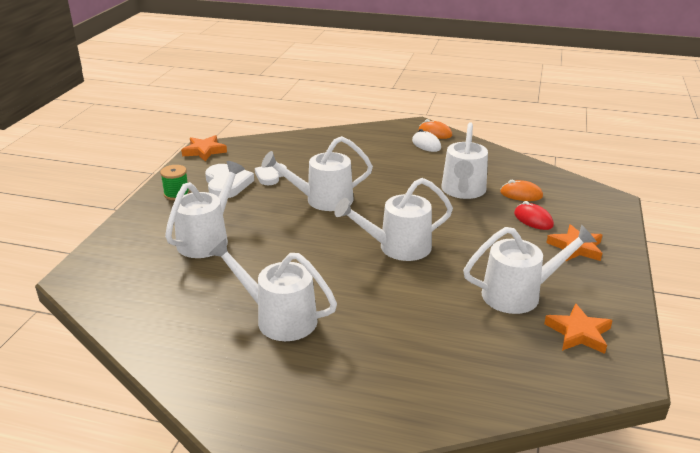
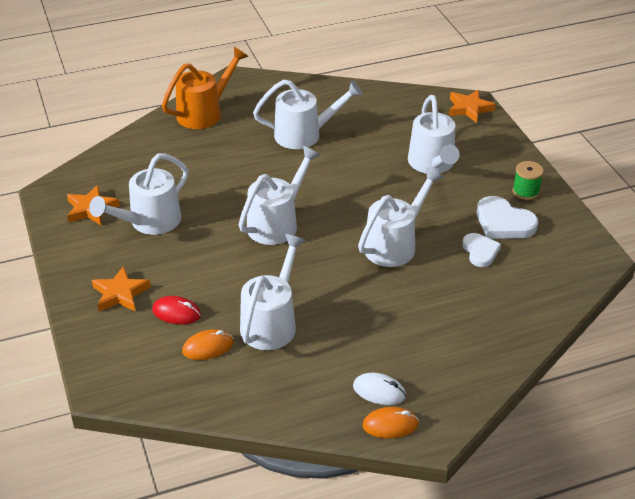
camera: 145 degrees right, 10 degrees up
orange star [181,135,227,161] -> orange star moved to [449,89,496,123]
white watering can [442,122,488,199] -> white watering can turned 45 degrees clockwise [240,234,306,350]
none -> orange watering can [162,47,248,129]

